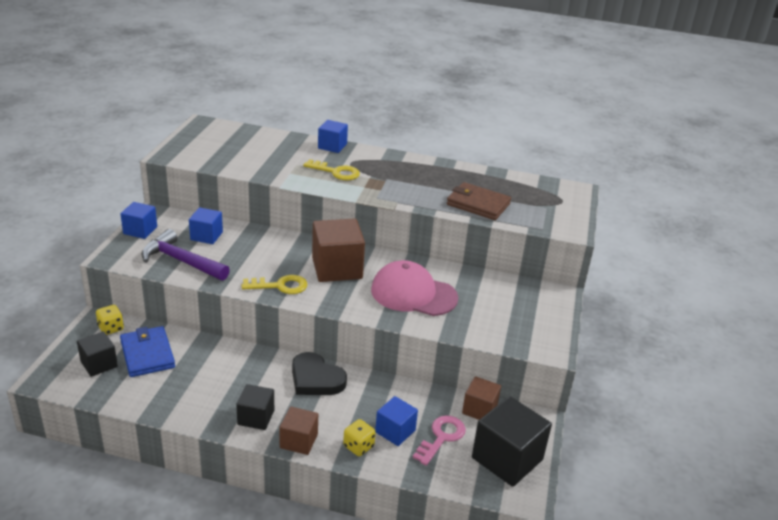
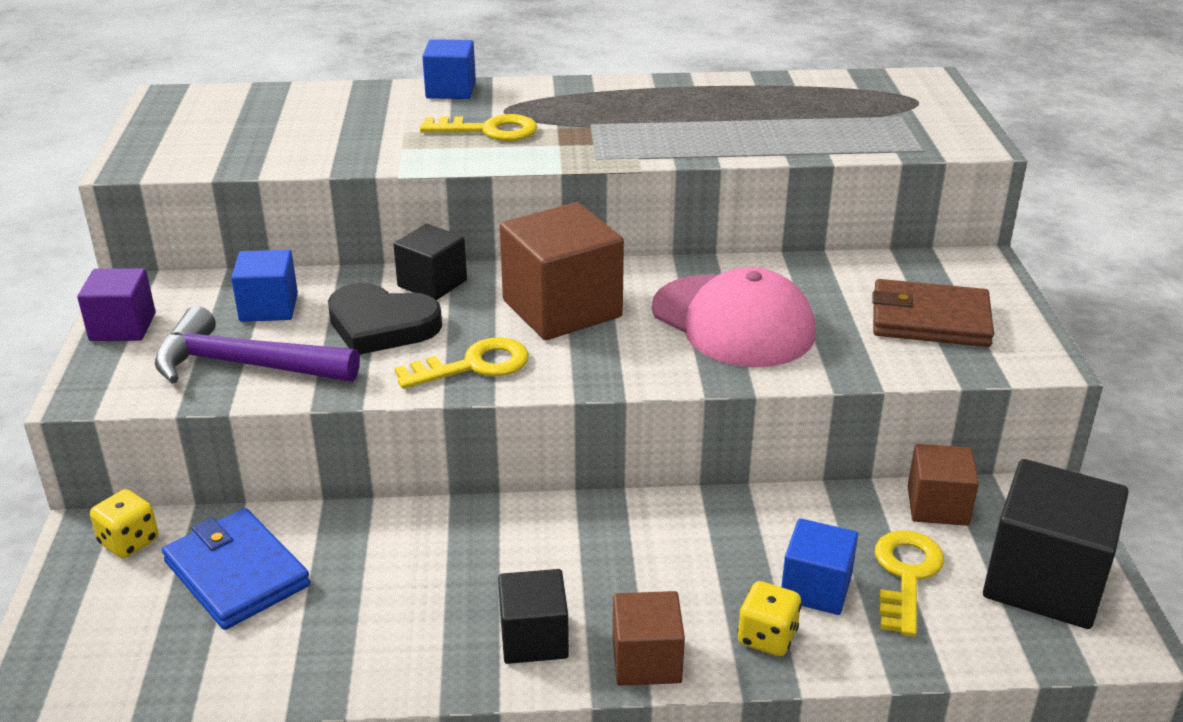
camera: 15 degrees left, 0 degrees up
black cube [77,331,118,377] -> black cube moved to [393,224,467,300]
blue cube [120,202,157,239] -> purple cube [77,268,156,341]
black heart [292,352,347,395] -> black heart moved to [328,283,442,355]
pink cap [371,260,458,316] -> pink cap turned 135 degrees counterclockwise [652,267,815,367]
pink key [413,416,466,466] -> yellow key [875,530,944,637]
brown wallet [447,182,511,220] -> brown wallet moved to [872,279,994,347]

